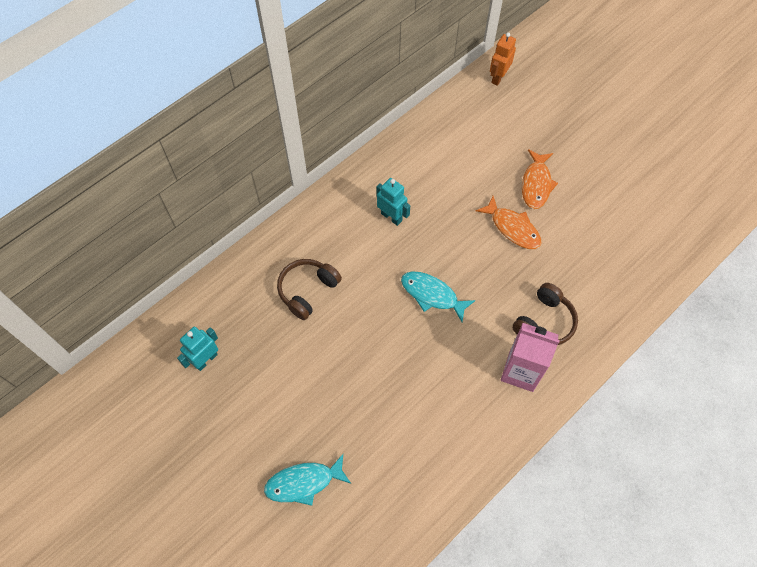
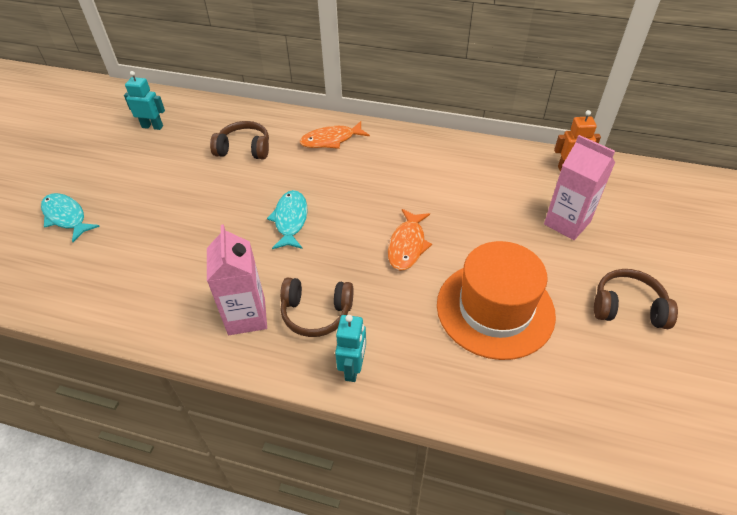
camera: 60 degrees right, 15 degrees down
turquoise robot [376,178,410,226] -> turquoise robot moved to [335,315,366,382]
orange fish [522,149,558,209] -> orange fish moved to [300,121,370,149]
none -> orange hat [437,241,556,360]
none -> pink carton [544,135,615,240]
none -> brown headphones [594,269,678,329]

